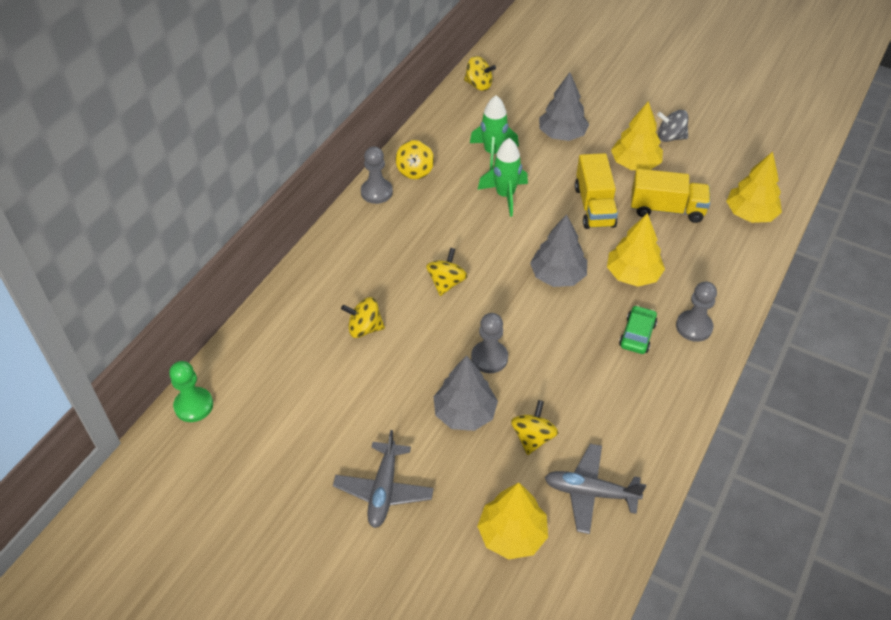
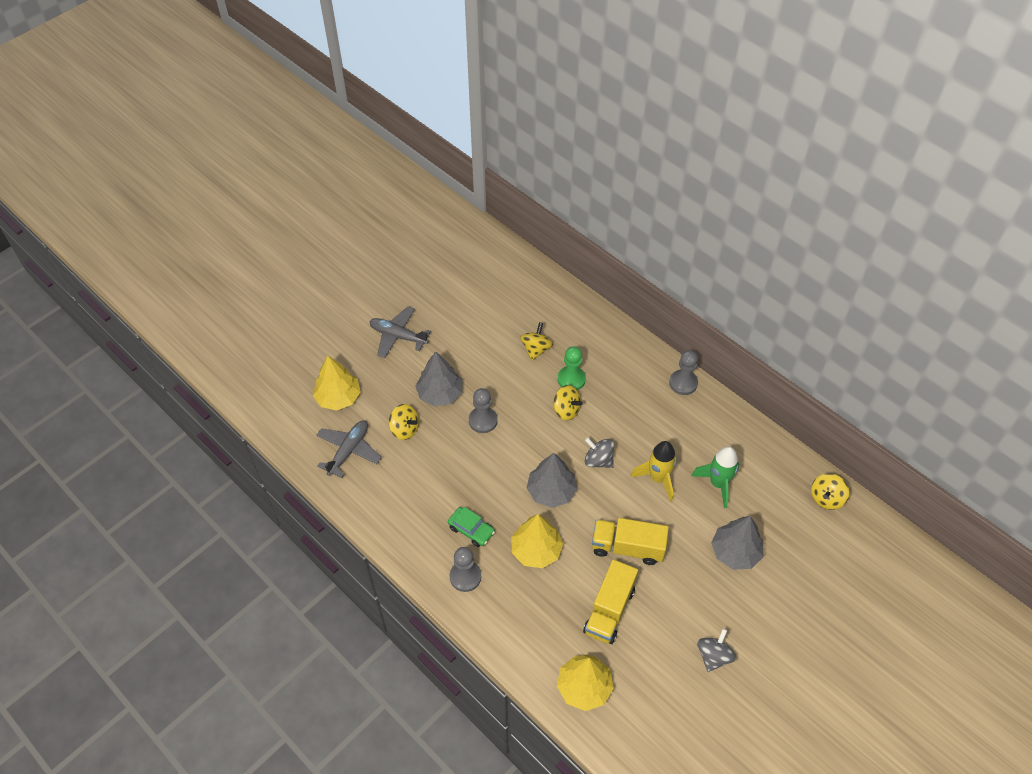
camera: 105 degrees right, 5 degrees up
green pawn [169,361,213,422] -> green pawn moved to [558,346,586,390]
yellow spinning top [396,140,434,179] -> none
green rocket [478,138,528,217] -> yellow rocket [631,441,677,501]
yellow tree [611,101,663,170] -> none
none -> grey spinning top [585,437,614,468]

